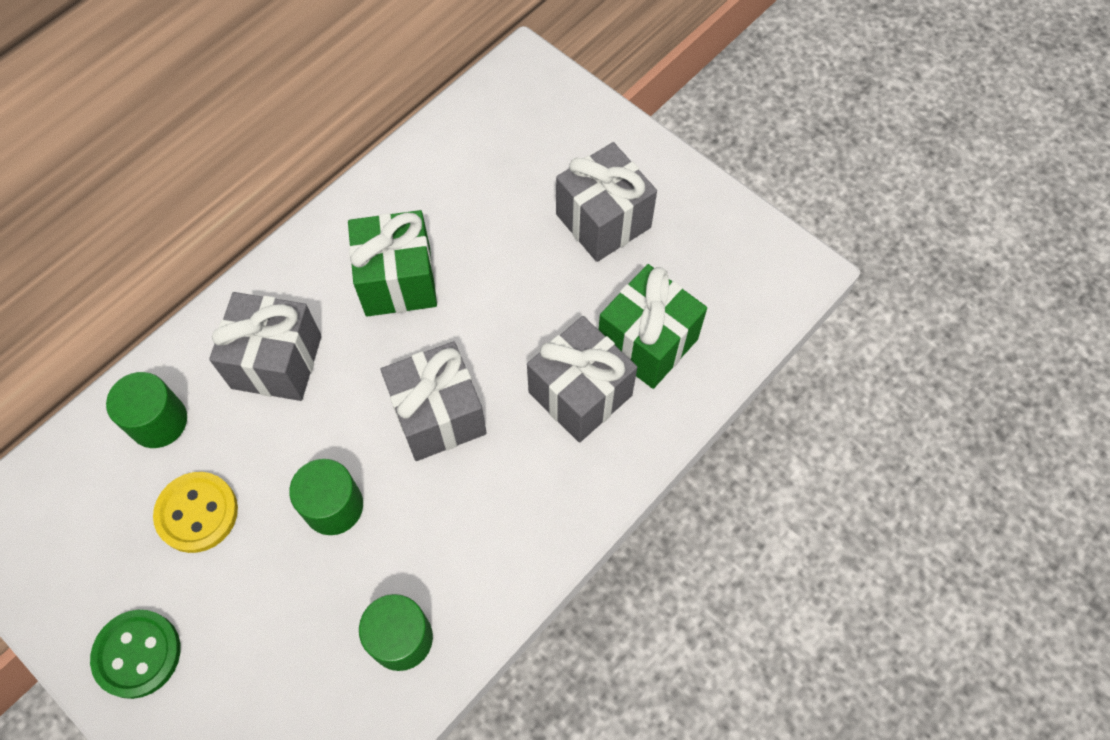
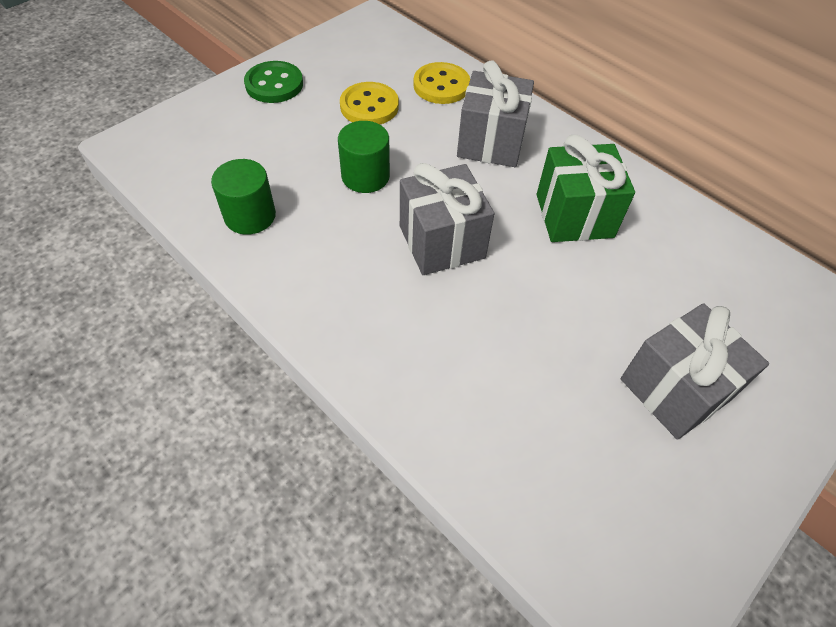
camera: 90 degrees right, 10 degrees down
green cylinder [106,372,187,448] -> yellow button [413,62,470,104]
grey gift [527,316,637,443] -> none
green gift [599,264,707,389] -> none

